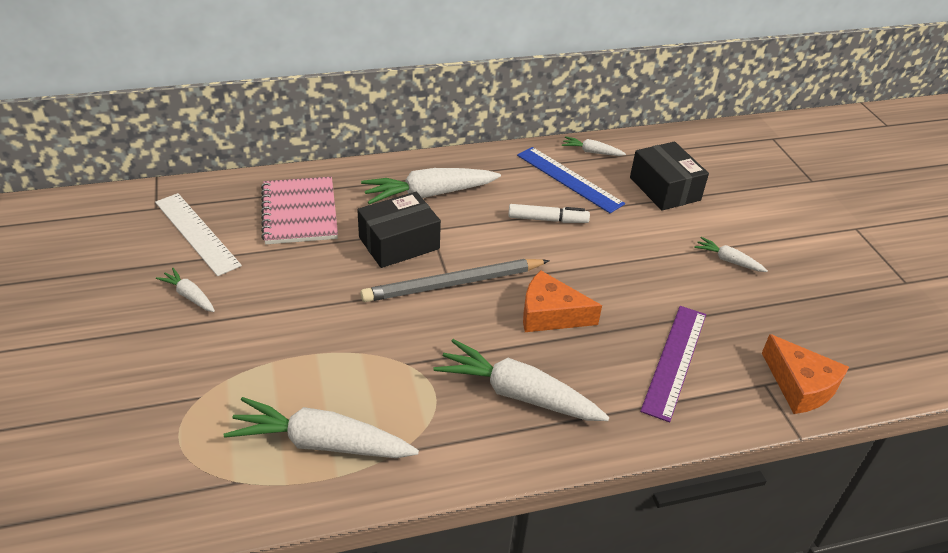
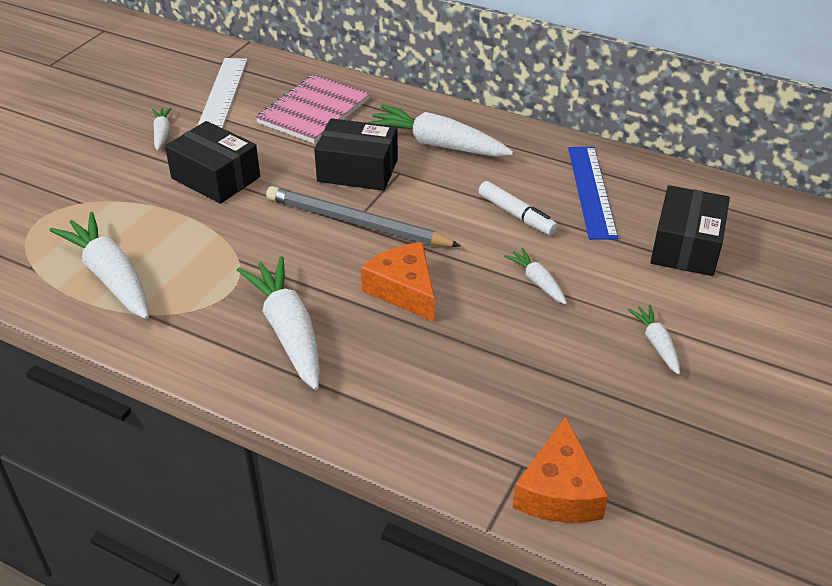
camera: 45 degrees right, 0 degrees up
white carrot [562,136,626,156] -> white carrot moved to [504,248,567,305]
purple ruler [640,306,706,422] -> none
none -> black box [165,121,260,204]

